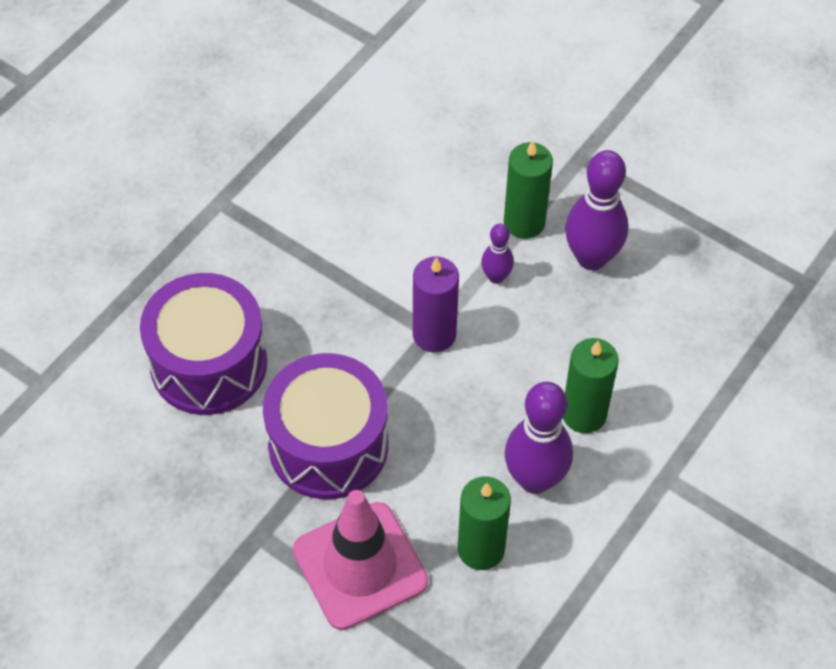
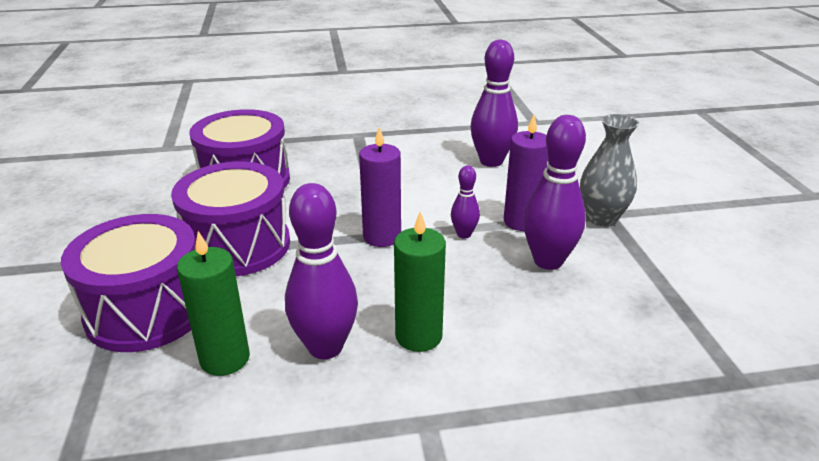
camera: 45 degrees right, 25 degrees down
pink traffic cone [293,490,428,630] -> purple drum [61,214,196,352]
green candle [504,141,553,239] -> purple candle [504,115,549,231]
none -> purple bowling pin [470,40,518,167]
none -> grey vase [580,114,639,226]

